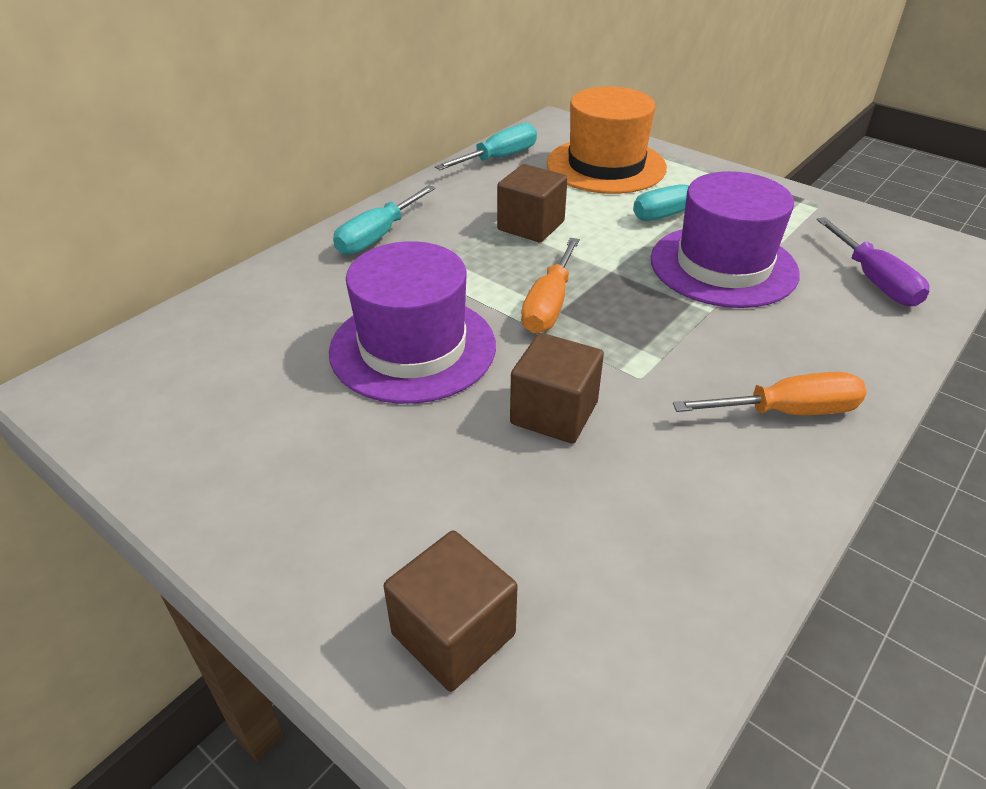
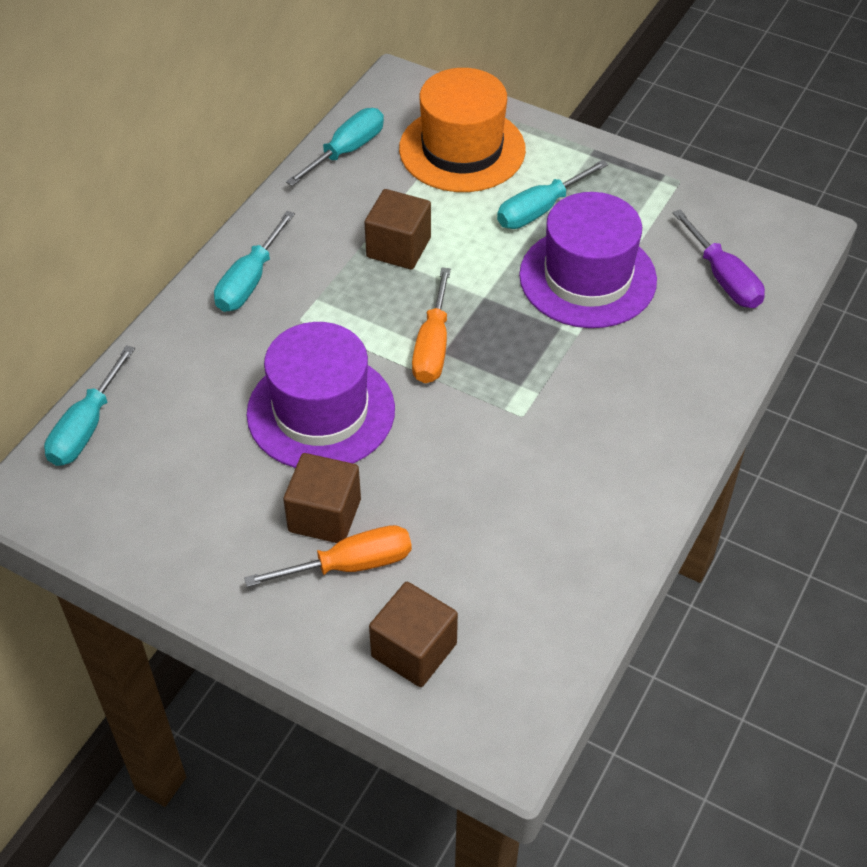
camera: 10 degrees left, 10 degrees up
brown cube [510,333,604,444] -> brown cube moved to [283,453,361,543]
orange screwdriver [673,372,867,415] -> orange screwdriver moved to [244,525,412,587]
none -> turquoise screwdriver [44,345,135,466]

